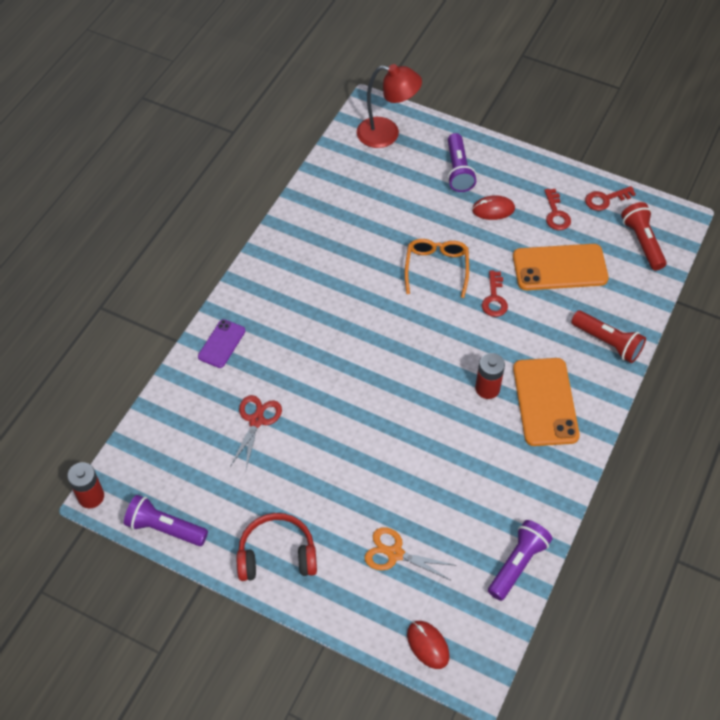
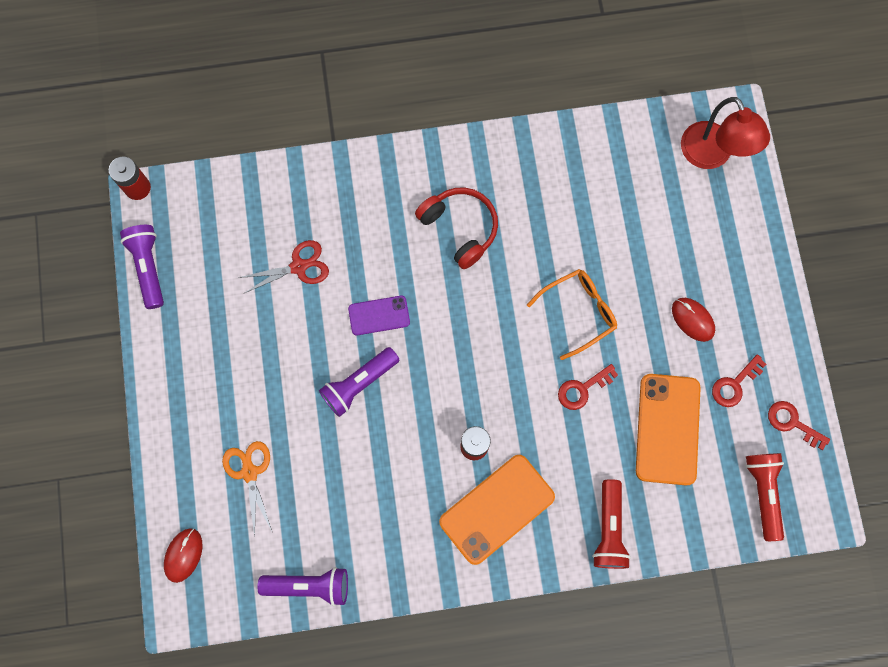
camera: 55 degrees right, 20 degrees up
purple phone [198,319,245,368] -> purple phone moved to [348,296,410,335]
red headphones [237,513,317,581] -> red headphones moved to [415,187,498,269]
purple flashlight [448,133,477,192] -> purple flashlight moved to [319,347,399,417]
orange phone [513,244,609,290] -> orange phone turned 45 degrees clockwise [636,374,701,485]
red flashlight [621,202,667,271] -> red flashlight turned 45 degrees counterclockwise [745,453,784,541]

